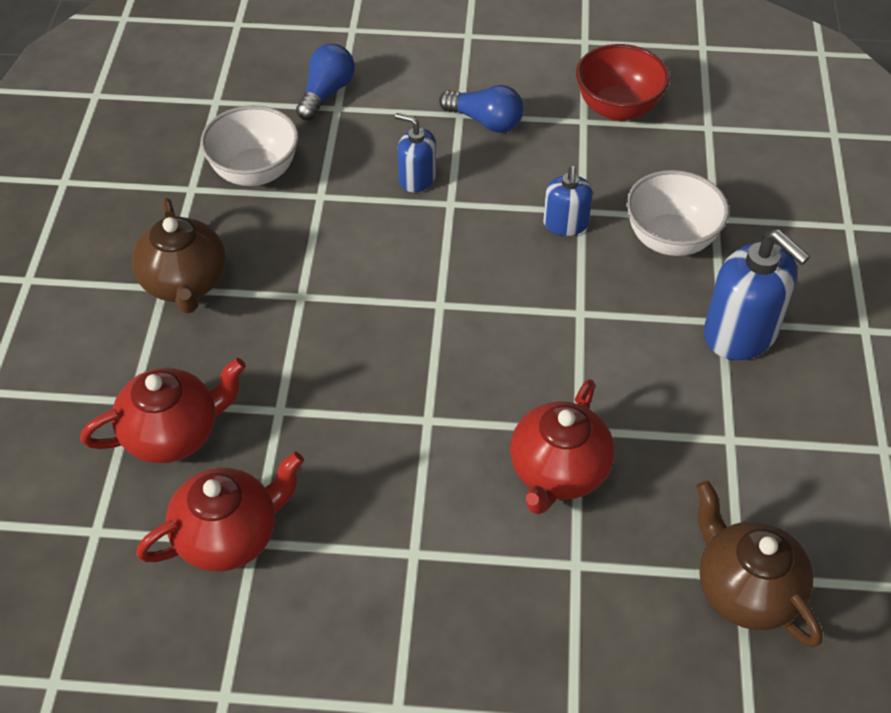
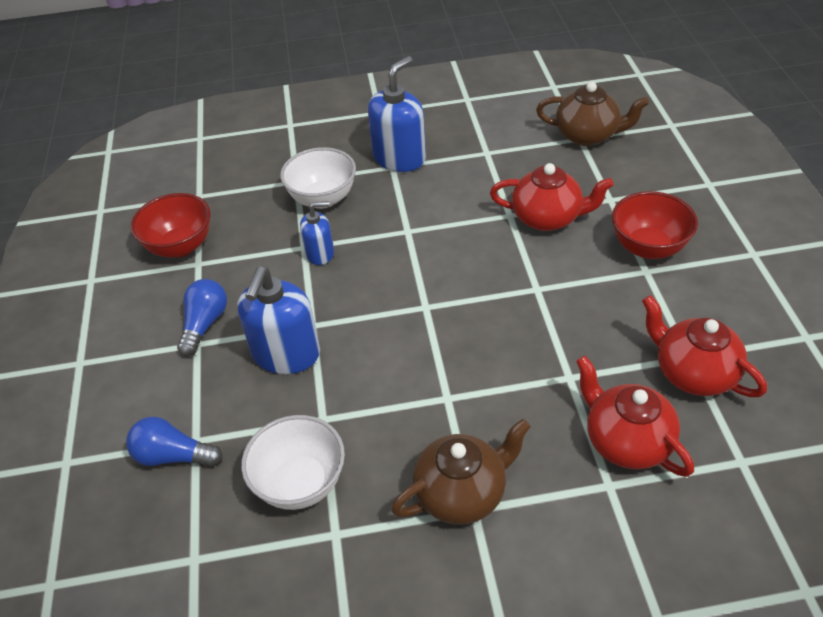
camera: 100 degrees left, 5 degrees down
blue soap dispenser [395,113,436,192] -> blue soap dispenser [237,266,320,374], size x1.74
brown teapot [696,480,823,647] -> brown teapot turned 120 degrees counterclockwise [536,82,649,146]
none -> red bowl [612,191,698,259]

